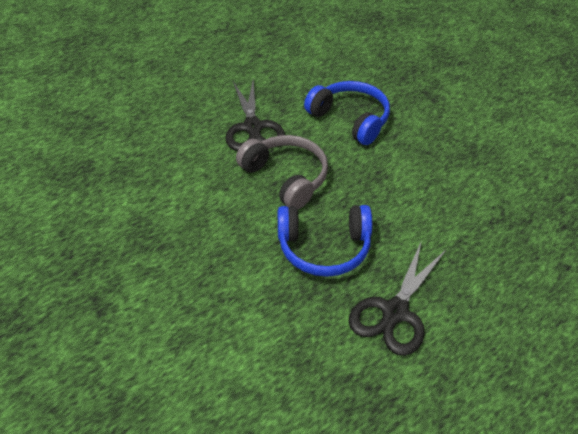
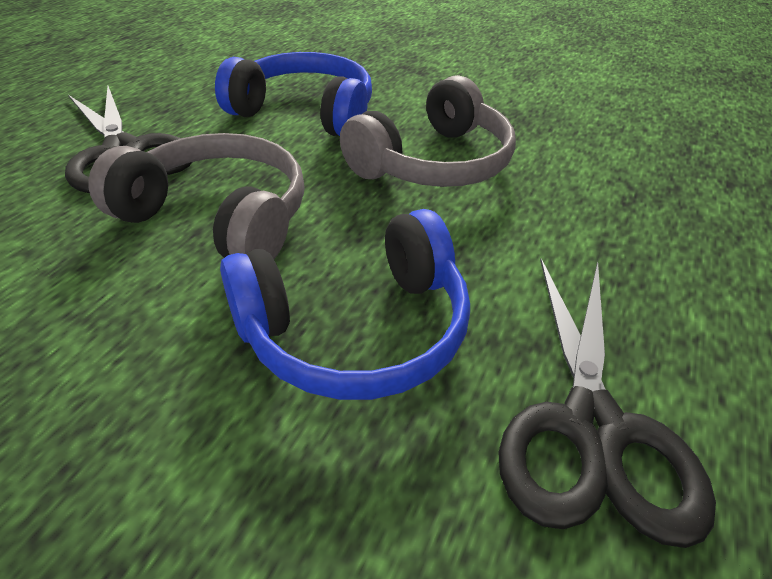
camera: 25 degrees left, 5 degrees down
none -> grey headphones [340,75,516,187]

